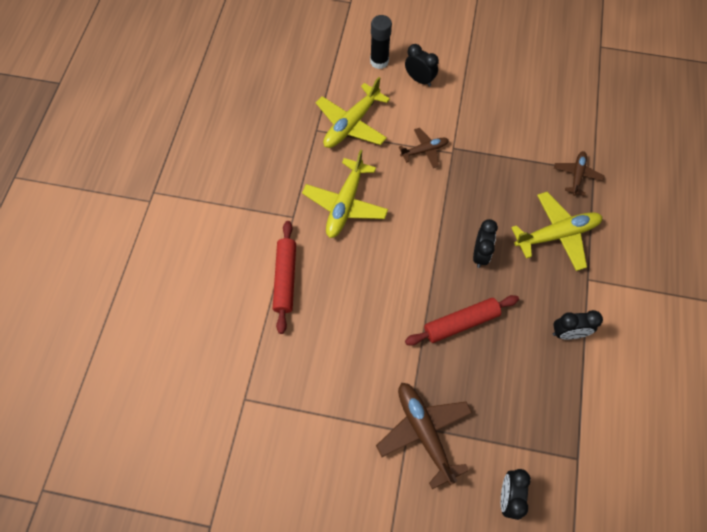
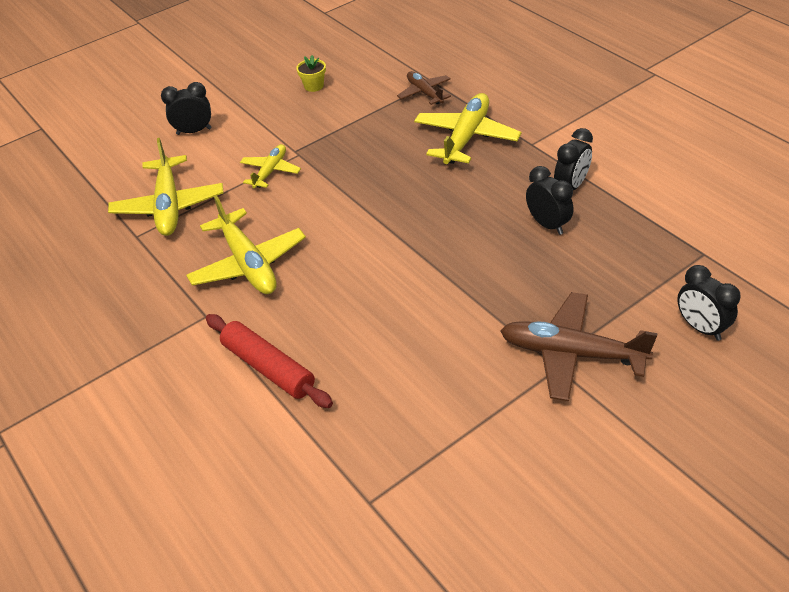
camera: 45 degrees left, 20 degrees down
black glue stick [370,15,392,69] -> none
brown plane [399,128,449,168] -> yellow plane [240,144,301,188]
red rolling pin [405,295,519,346] -> none
black clock [473,219,498,268] -> black clock moved to [526,166,573,235]
none -> yellow flower pot [296,55,326,92]

